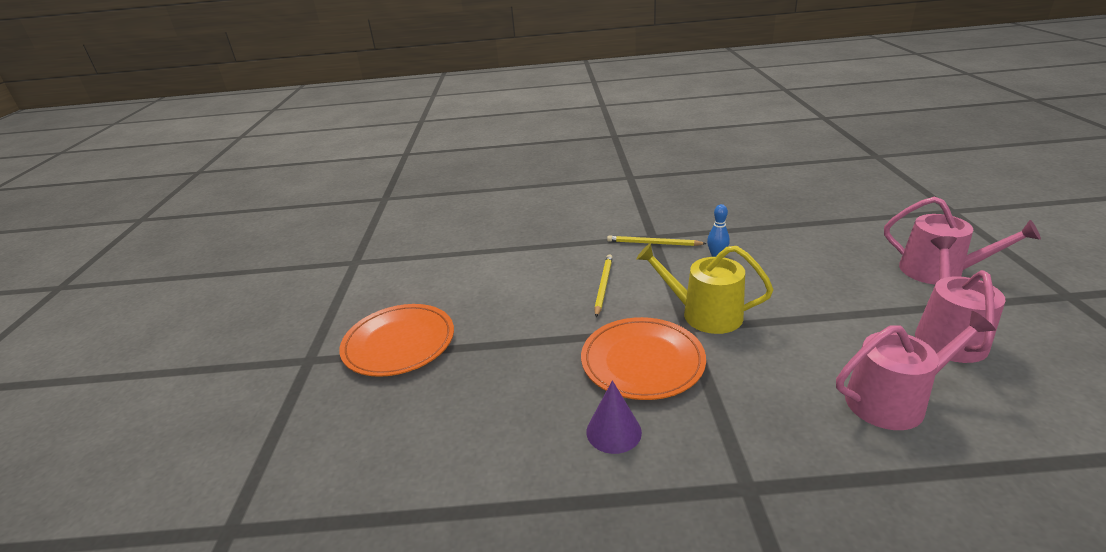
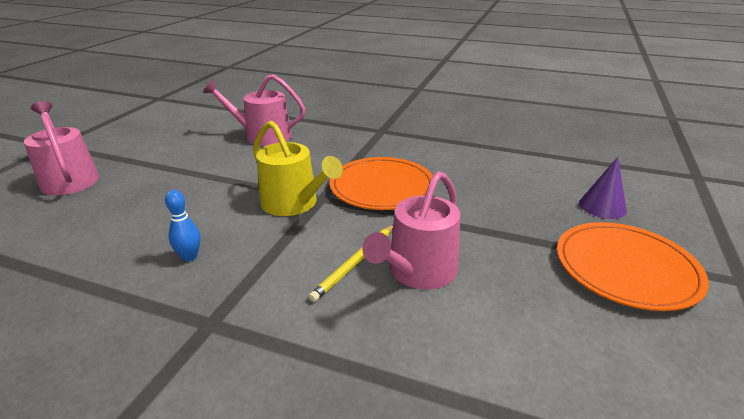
camera: 160 degrees left, 0 degrees up
purple cone [586,380,642,454] -> purple cone moved to [579,157,627,219]
yellow pencil [607,236,707,246] -> none
pink watering can [915,236,1005,363] -> pink watering can moved to [362,171,460,289]

